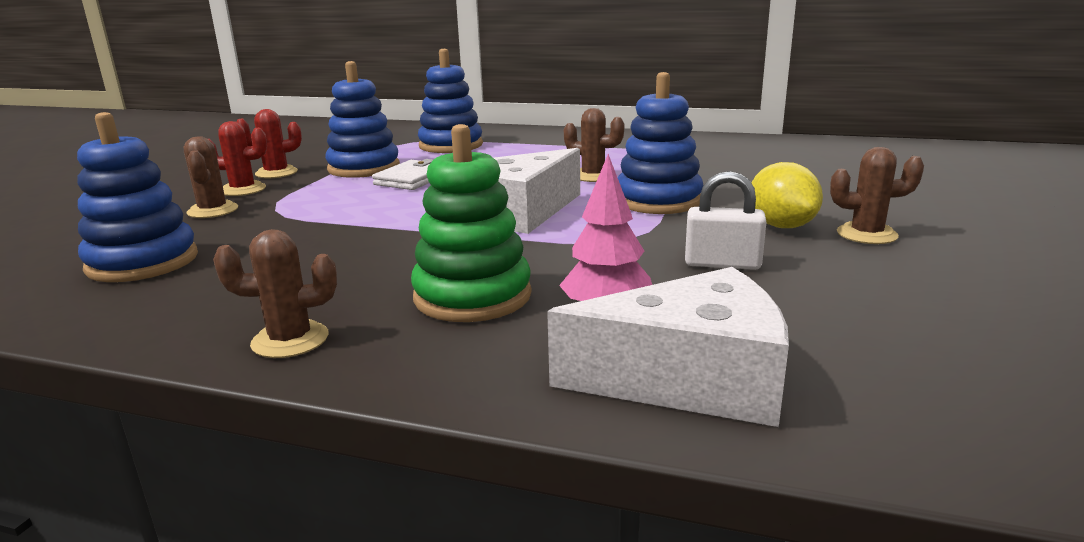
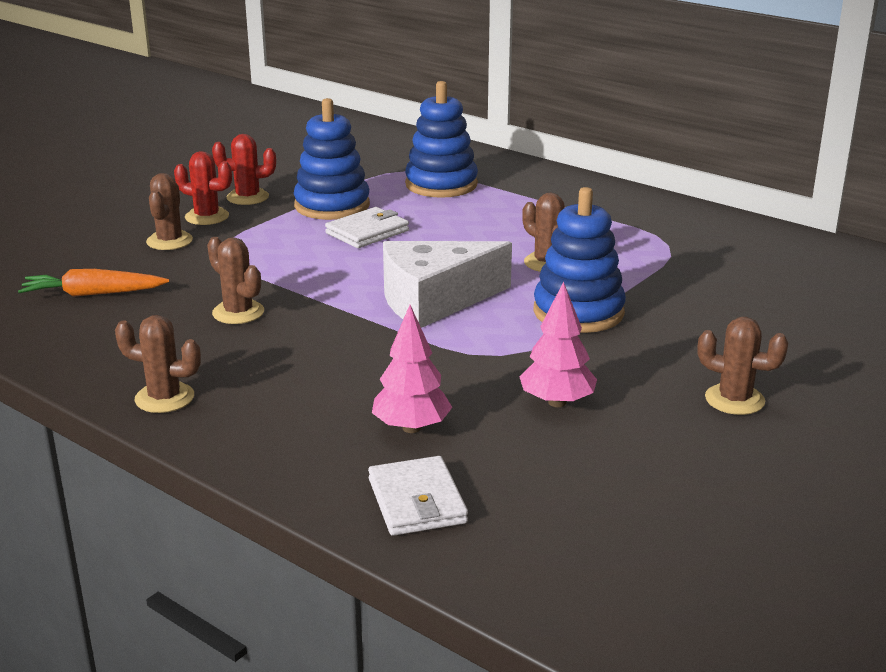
camera: 20 degrees right, 5 degrees up
blue stacking toy [77,112,198,282] -> orange carrot [18,269,169,297]
green stacking toy [411,124,532,322] -> none
white cheese [547,267,789,427] -> white wallet [368,456,468,536]
white padlock [685,171,766,270] -> pink tree [520,282,597,407]
yellow lemon [752,162,823,228] -> none
none -> brown cactus [207,237,264,324]

